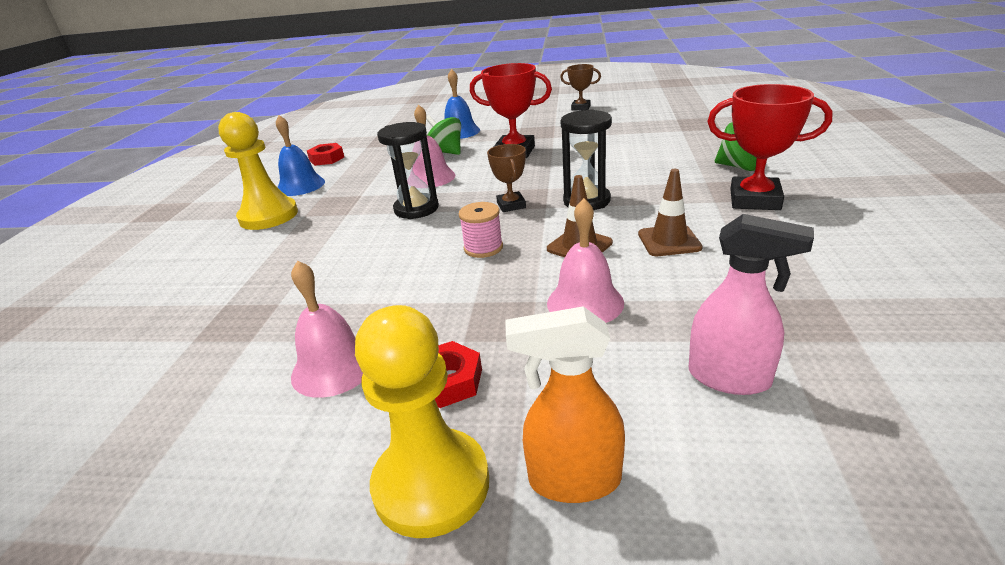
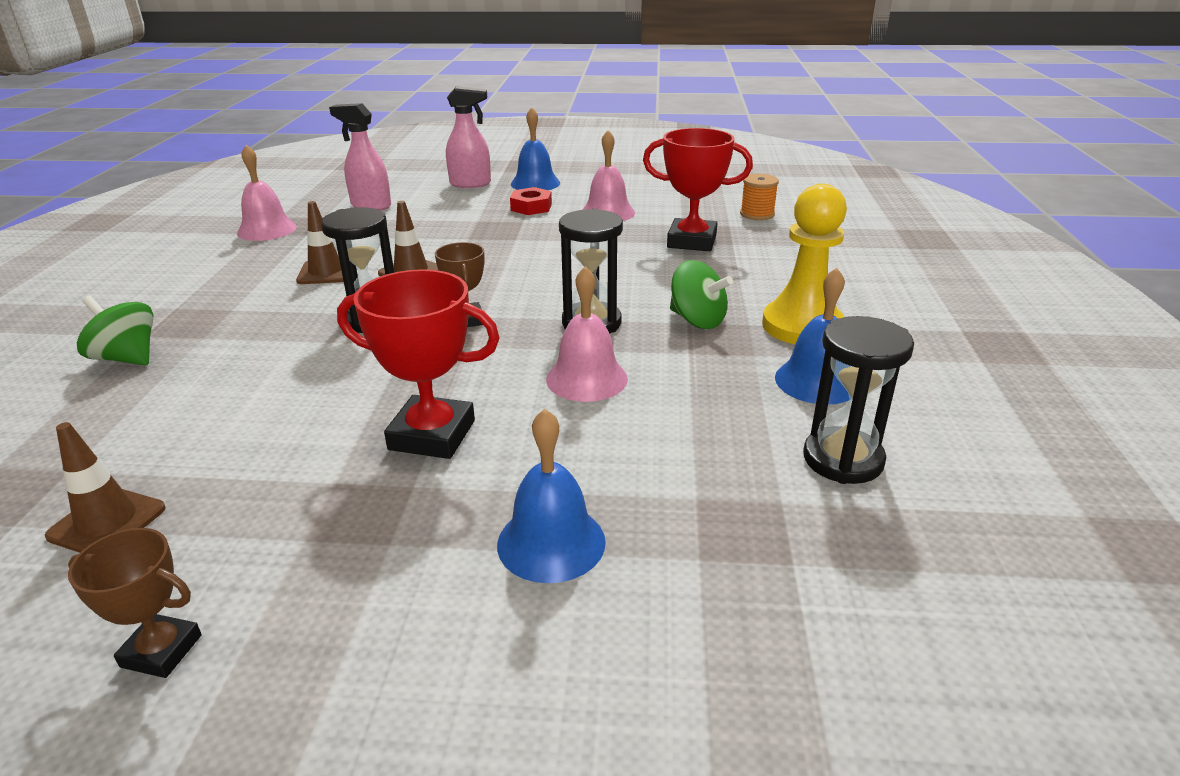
camera: 175 degrees right, 0 degrees up
red nut [307,143,344,166] -> black hourglass [803,316,914,484]
yellow pawn [355,305,489,538] -> blue bell [511,107,560,190]
green spinning top [426,115,461,155] -> green spinning top moved to [670,260,733,329]
pink spool [459,202,503,258] -> none
orange spray bottle [506,306,625,503] -> pink spray bottle [446,86,491,188]
pink bell [547,198,624,323] -> pink bell moved to [237,145,297,241]
red trophy [707,84,833,210] -> red trophy moved to [643,128,753,251]
none -> brown traffic cone [45,422,166,553]
none -> orange spool [740,174,779,220]

